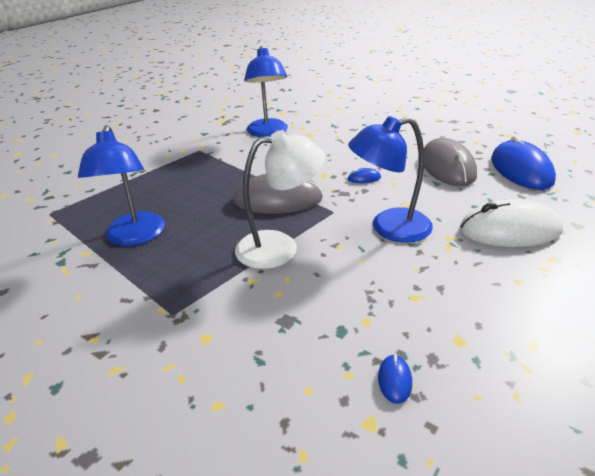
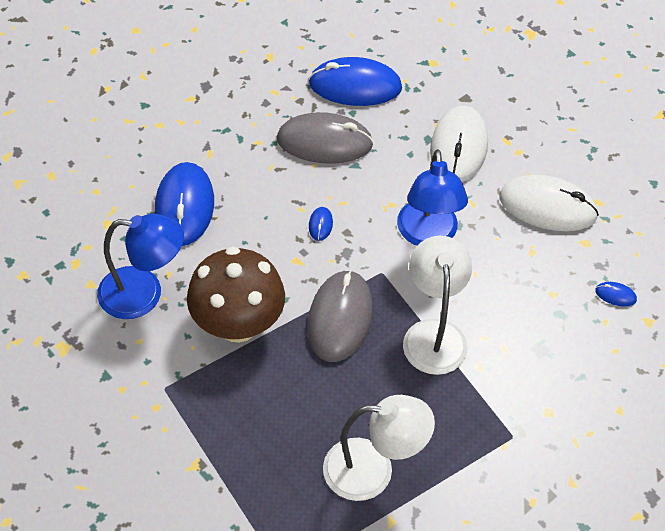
camera: 80 degrees left, 20 degrees up
blue lamp [78,125,165,246] -> white lamp [323,395,435,501]
none -> blue mouse [155,162,214,246]
none -> brown mushroom [187,246,285,343]
none -> white mouse [500,175,599,231]

